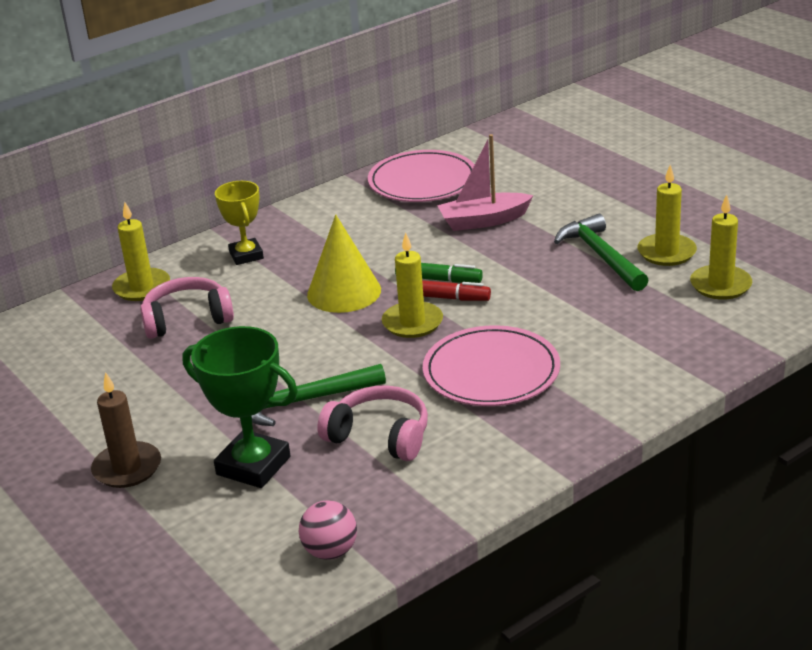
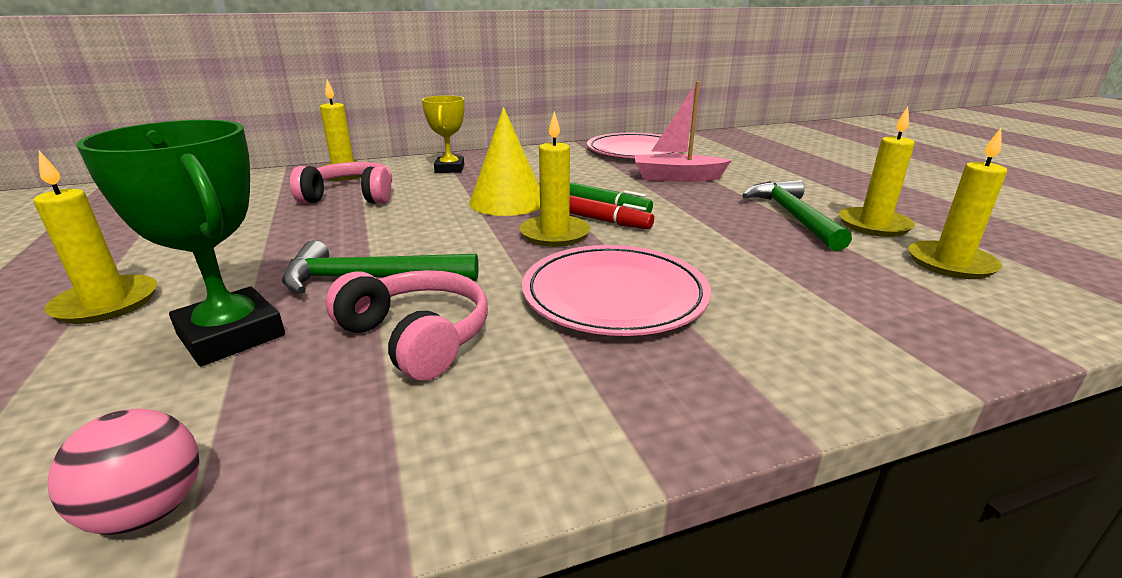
camera: 15 degrees right, 5 degrees down
brown candle [91,372,161,488] -> yellow candle [34,151,157,324]

